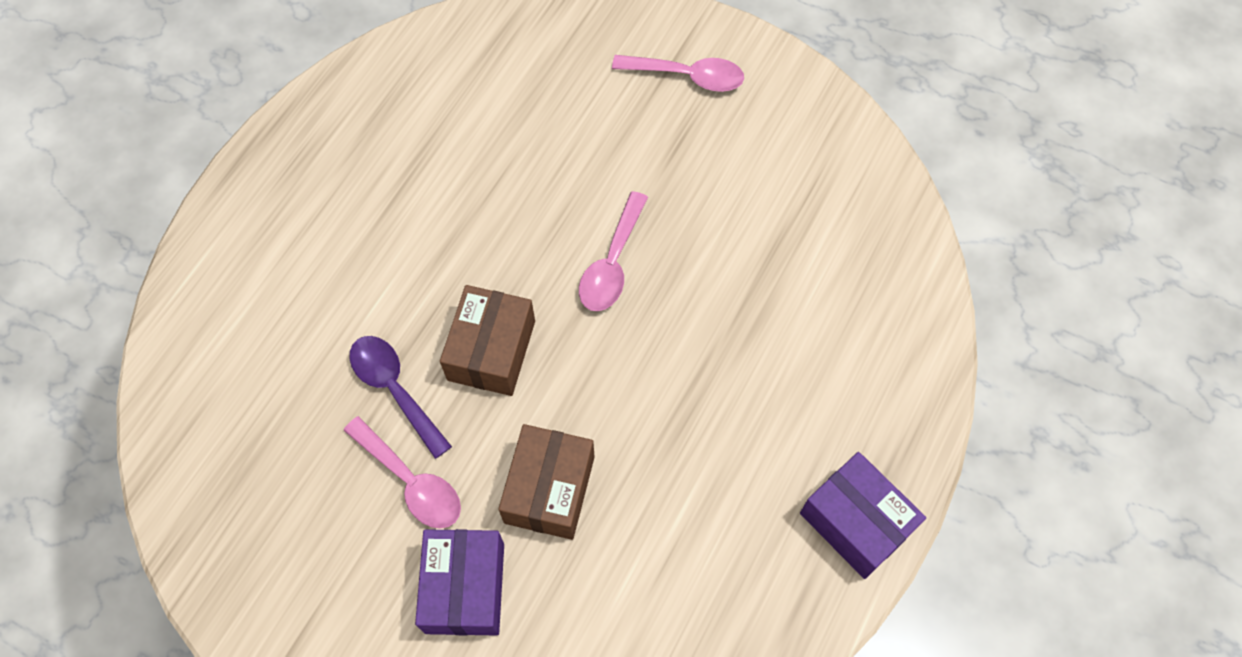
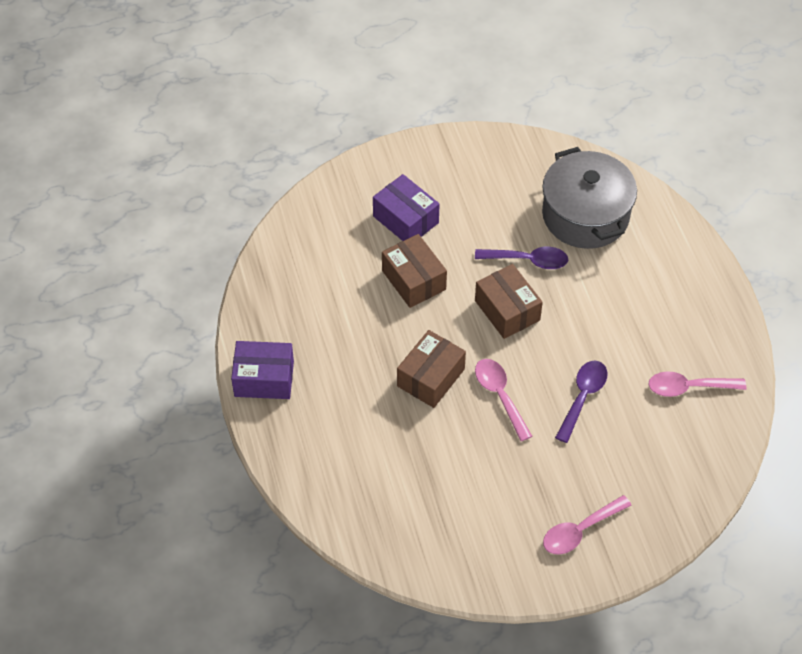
camera: 135 degrees right, 10 degrees down
pink spoon [343,416,461,529] -> pink spoon moved to [648,371,746,397]
none -> brown box [397,330,466,408]
none -> grey pot [542,147,637,249]
none -> purple spoon [555,361,608,443]

